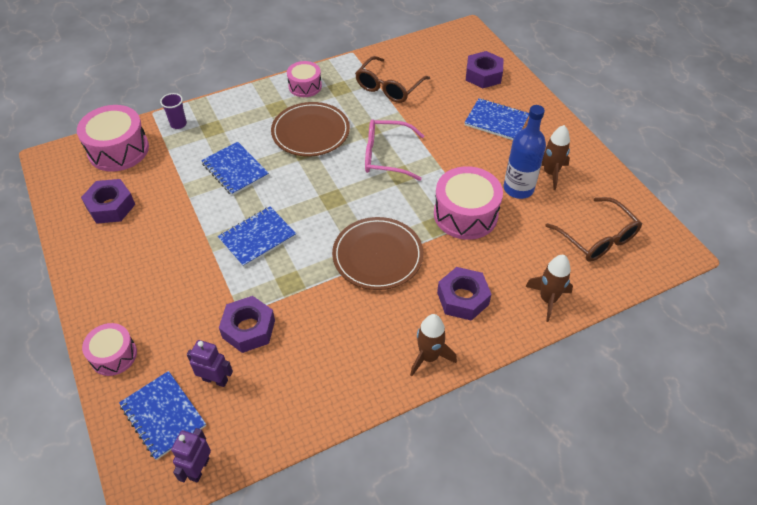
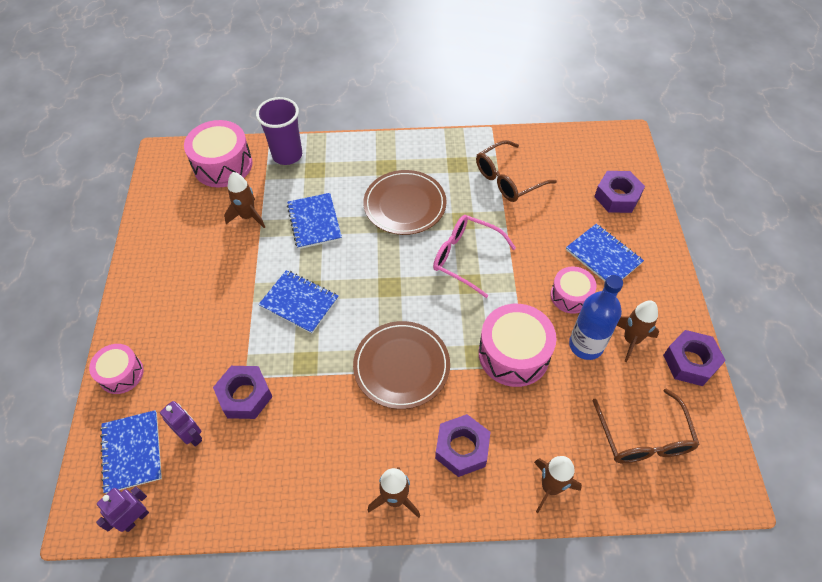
camera: 25 degrees right, 5 degrees up
purple nut [81,179,135,224] -> purple nut moved to [663,330,726,386]
purple cup [160,93,187,129] -> purple cup [256,97,302,165], size x1.84
blue notebook [218,206,296,267] -> blue notebook turned 45 degrees clockwise [258,270,339,334]
pink drum [287,61,322,97] -> pink drum moved to [550,266,596,314]
none -> brown rocket [224,172,265,228]

